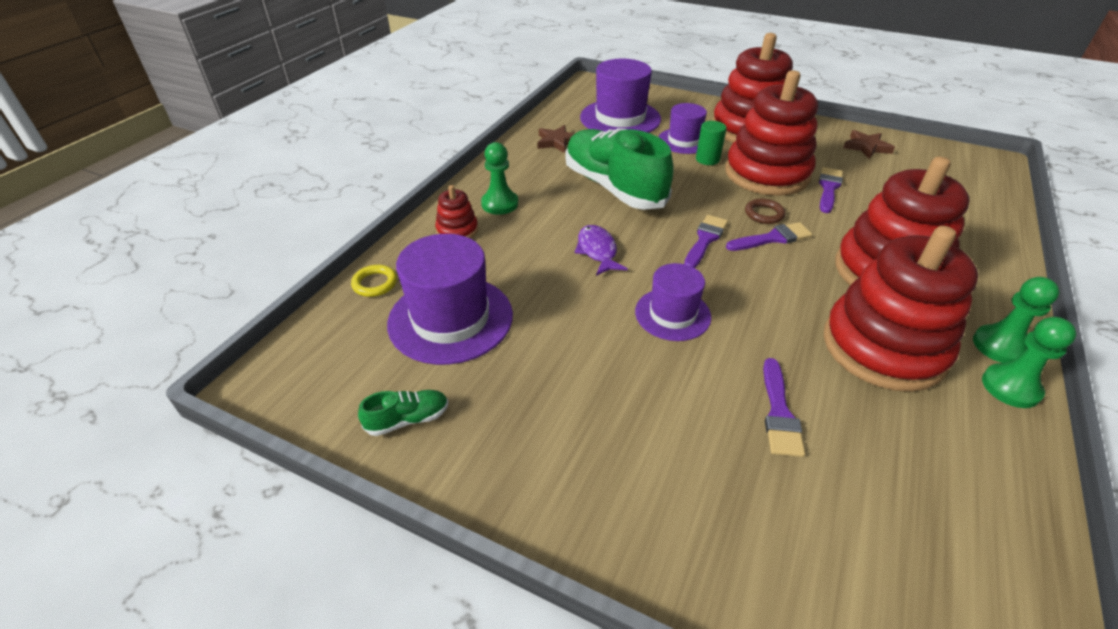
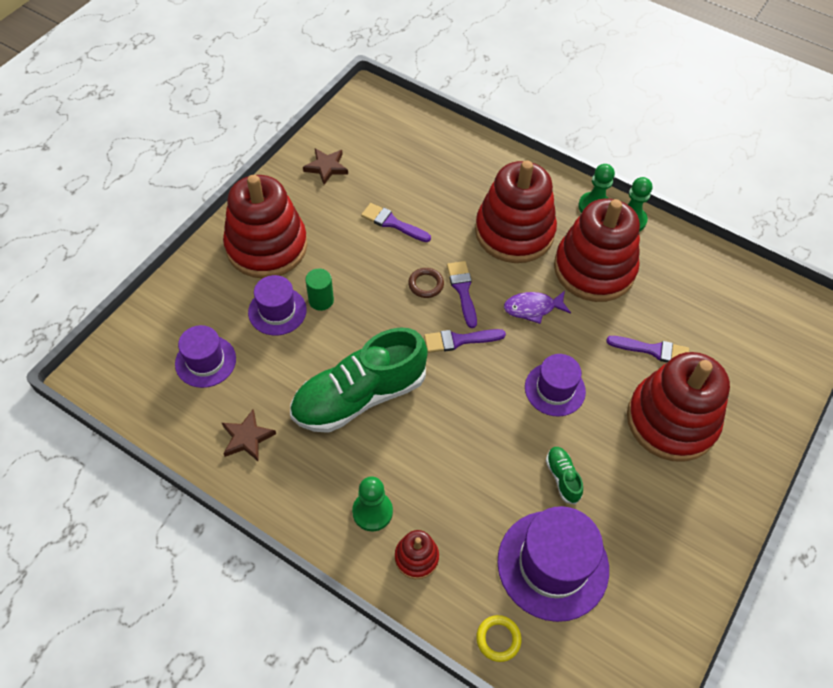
camera: 85 degrees left, 15 degrees up
green shoe [358,390,449,436] -> green shoe moved to [546,447,583,504]
purple fish [575,225,628,276] -> purple fish moved to [504,291,571,324]
purple hat [580,59,661,133] -> purple hat [175,325,236,388], size x0.61
purple brush [684,215,728,268] -> purple brush turned 45 degrees counterclockwise [424,329,506,353]
red stacking toy [725,70,818,196] -> red stacking toy moved to [627,352,730,462]

